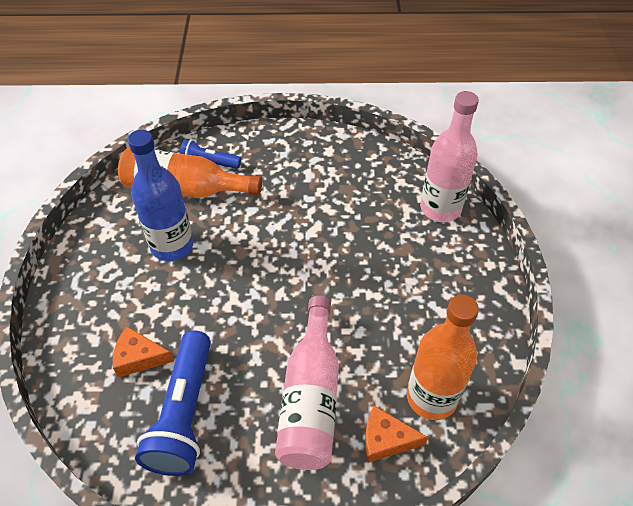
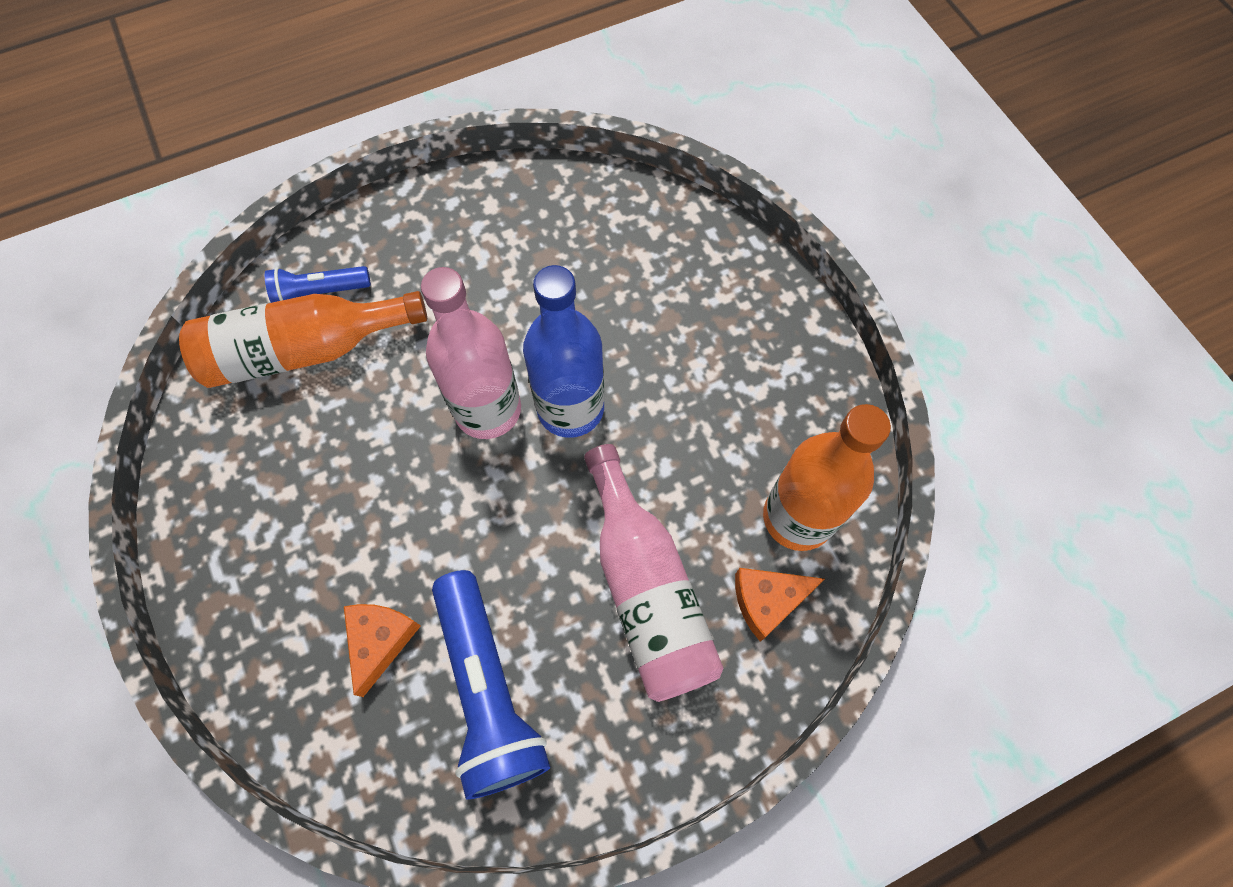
camera: 25 degrees left, 15 degrees up
orange cheese [113,327,174,378] -> orange cheese turned 120 degrees clockwise [344,604,421,697]
blue bottle [128,130,194,261] -> blue bottle moved to [523,265,604,438]
pink bottle [420,91,479,222] -> pink bottle moved to [421,267,521,439]

